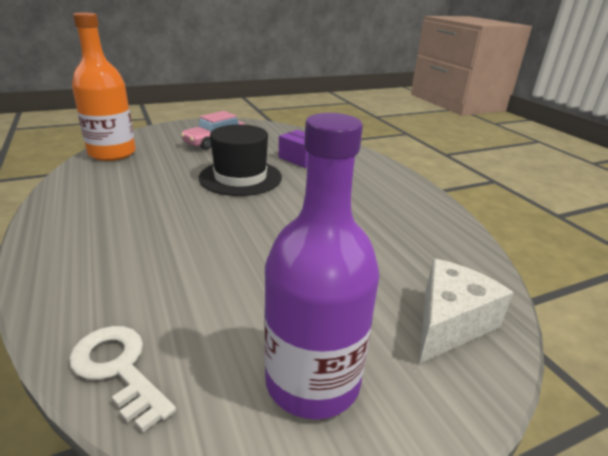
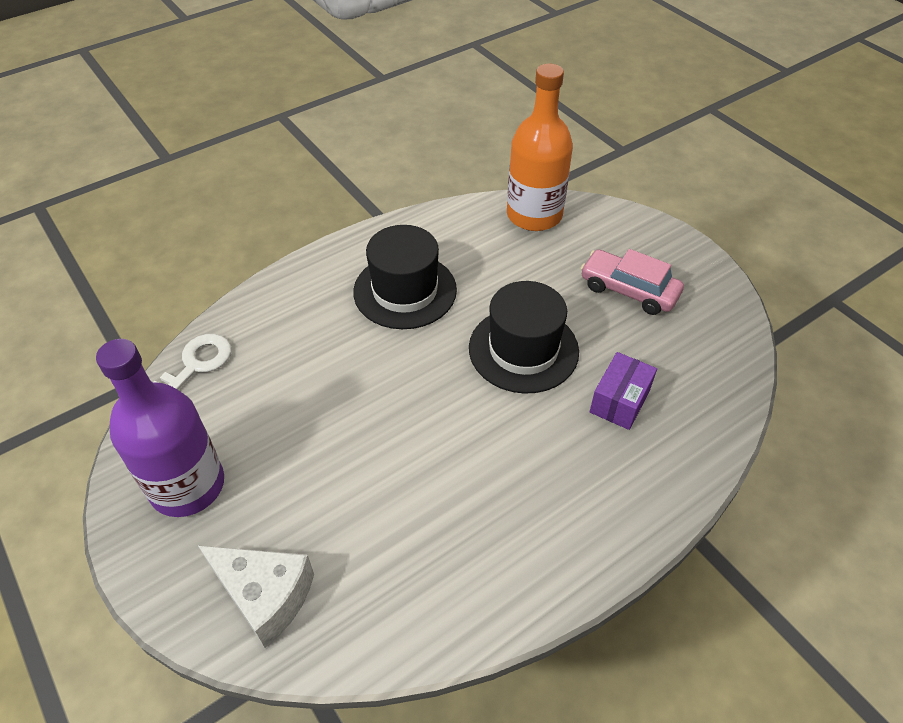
camera: 80 degrees right, 20 degrees up
none -> black hat [353,225,457,329]

